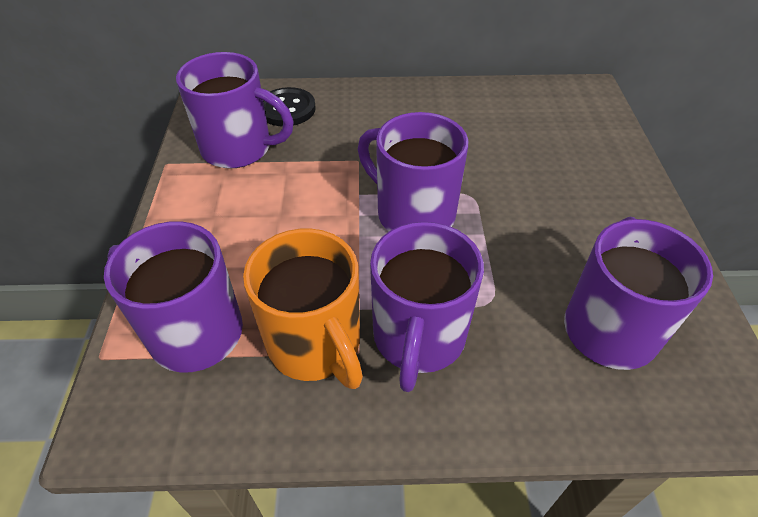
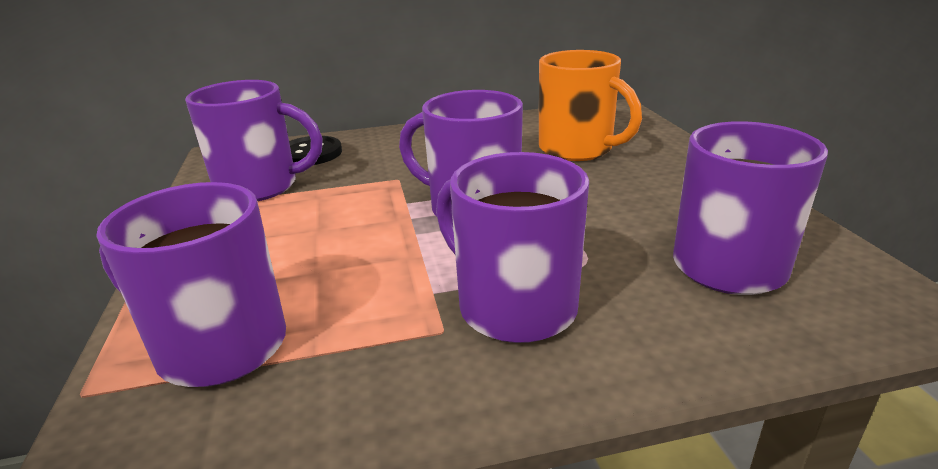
camera: 10 degrees left, 20 degrees down
orange mug [243,229,363,389] -> orange mug moved to [539,50,642,161]
purple mug [370,222,484,392] -> purple mug turned 135 degrees clockwise [436,152,589,343]

